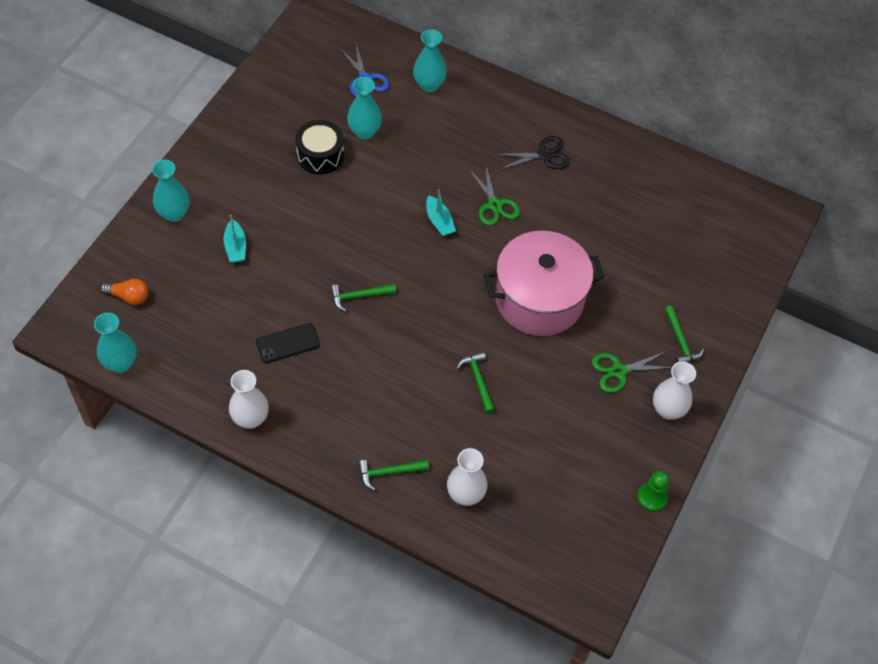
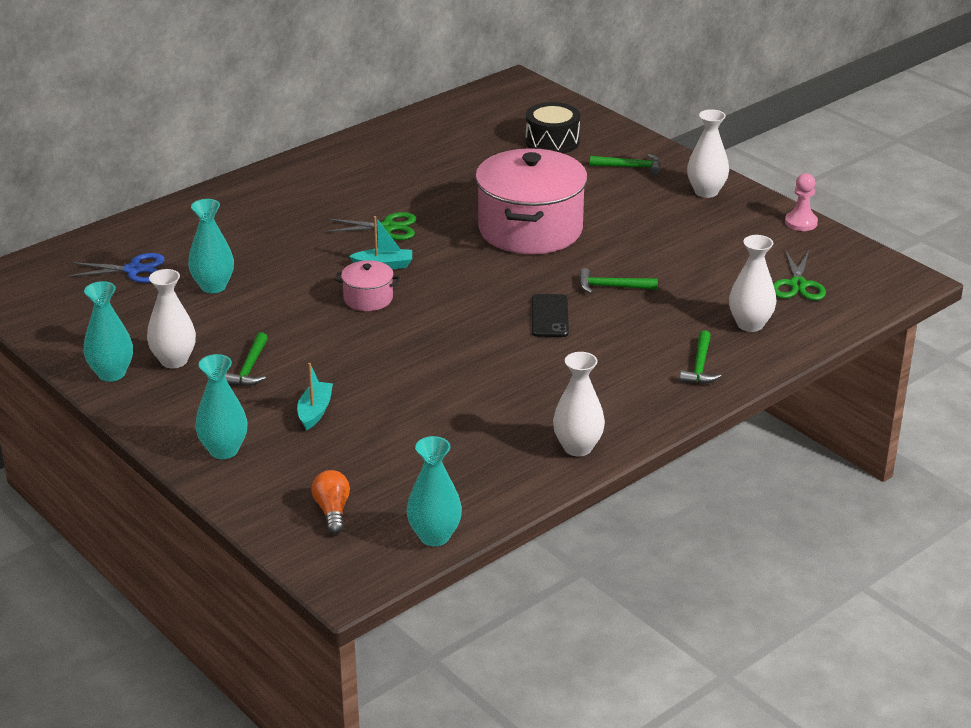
camera: 65 degrees left, 25 degrees down
orange light bulb [100,279,149,305] -> orange light bulb turned 45 degrees counterclockwise [311,470,350,534]
turquoise boat [224,215,246,263] -> turquoise boat turned 90 degrees counterclockwise [297,363,333,430]
black phone [256,323,320,363] -> black phone moved to [532,294,569,337]
black drum [295,120,344,174] -> black drum moved to [525,102,580,154]
green hammer [330,284,396,312] -> green hammer moved to [225,332,268,386]
turquoise vase [413,29,447,92] -> turquoise vase moved to [83,281,133,382]
black scissors [494,136,570,170] -> none
green scissors [592,351,672,393] -> green scissors moved to [773,250,826,300]
green pawn [637,471,669,512] -> pink pawn [785,173,818,231]
none -> white vase [147,269,196,368]
none -> pink pot [335,260,400,311]

